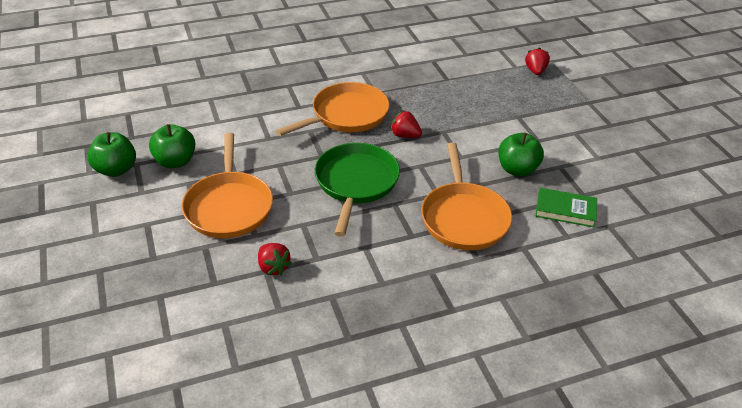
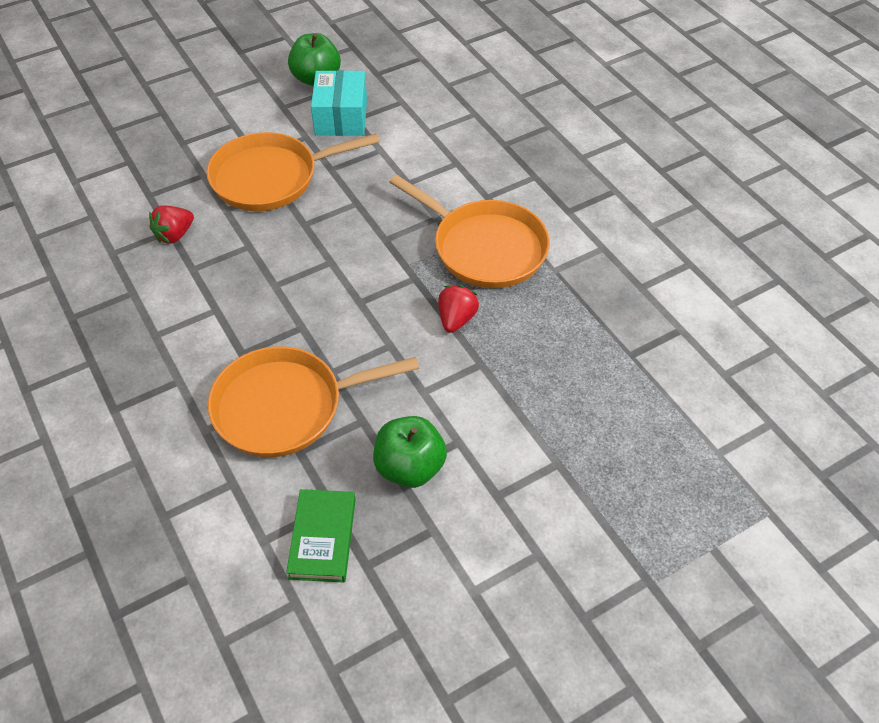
camera: 80 degrees right, 10 degrees up
green apple [149,124,195,168] -> turquoise box [311,70,367,136]
green pan [315,143,400,237] -> none
red strawberry [525,47,550,75] -> none

